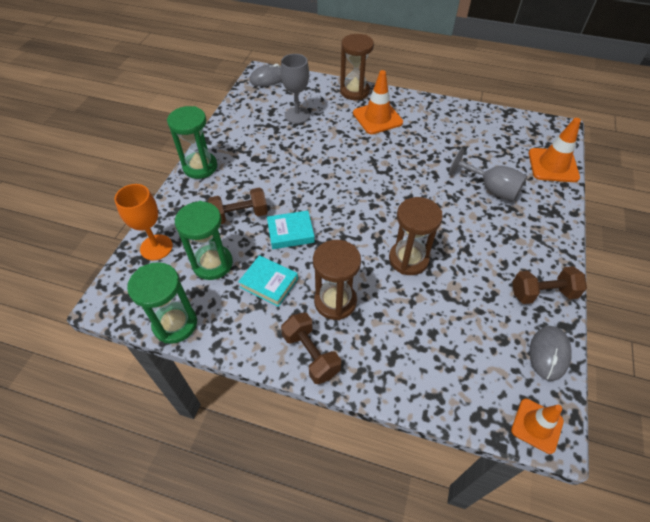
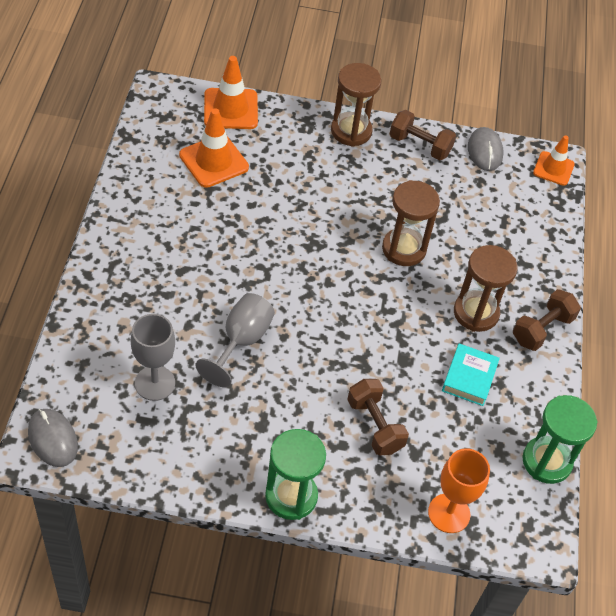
camera: 105 degrees left, 0 degrees up
green hourglass [175,201,233,280] -> none
turquoise book [267,210,315,249] -> none
brown hourglass [340,34,374,100] -> brown hourglass moved to [331,63,382,147]
orange traffic cone [353,70,403,134] -> orange traffic cone moved to [179,108,249,188]
grey goblet [449,148,527,202] -> grey goblet moved to [196,293,275,387]
brown dumbbell [512,266,587,304] -> brown dumbbell turned 45 degrees counterclockwise [390,110,456,160]
grey mouse [529,326,572,381] -> grey mouse turned 75 degrees clockwise [468,127,504,171]

